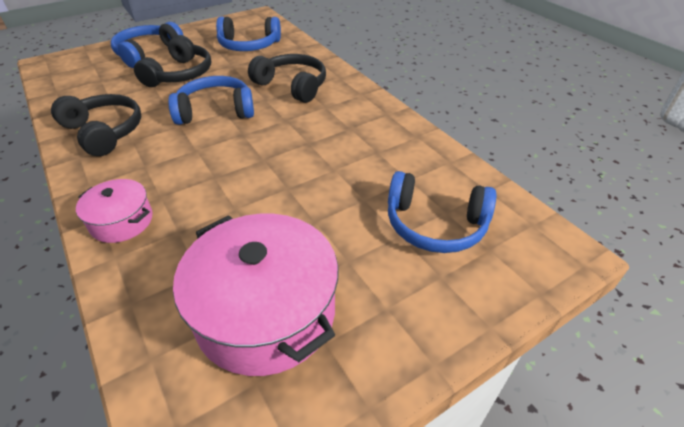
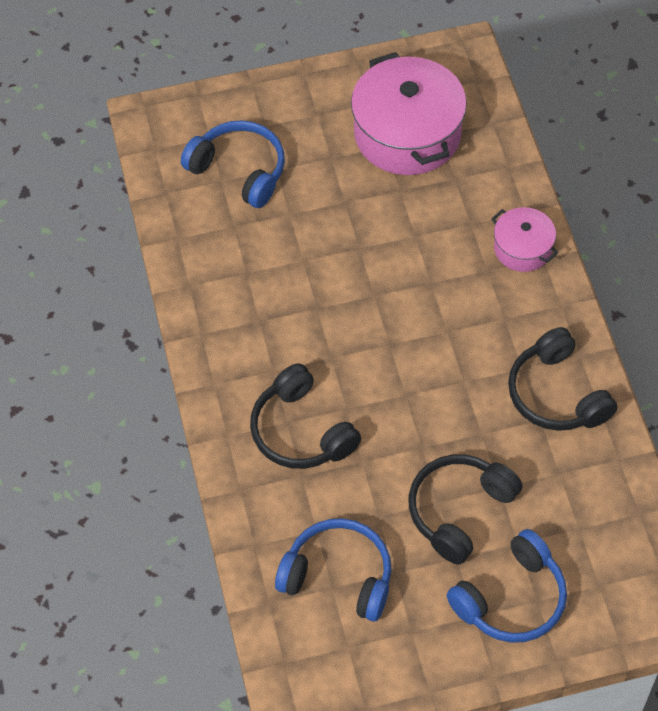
camera: 160 degrees left, 15 degrees up
blue headphones [168,76,254,125] -> none

